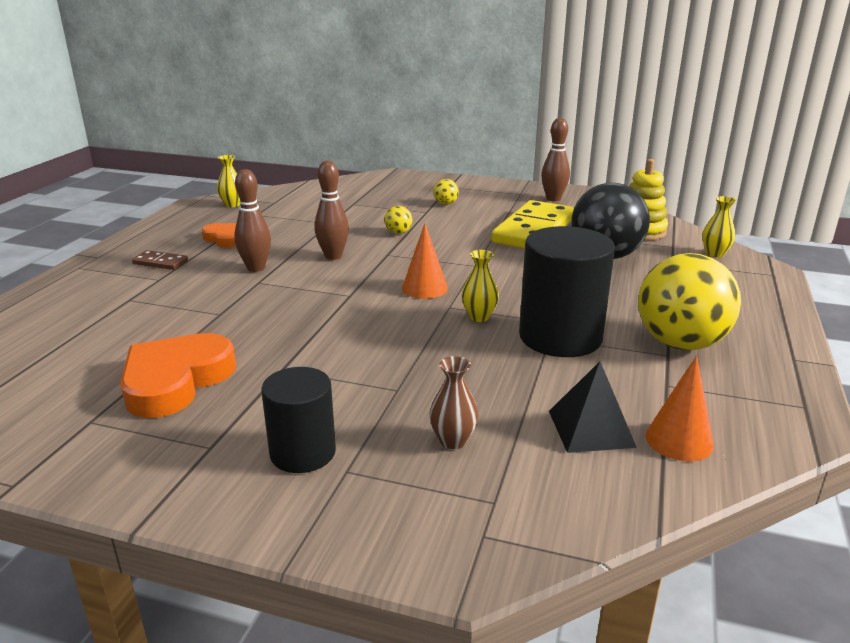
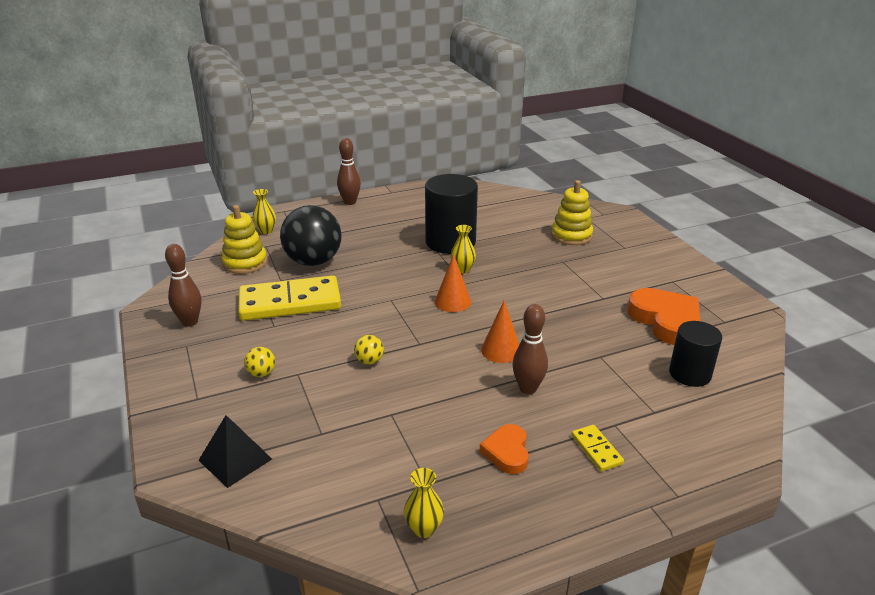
camera: 130 degrees left, 5 degrees up
orange heart [120,333,236,418] -> orange heart turned 105 degrees counterclockwise [627,288,700,345]
brown domino [132,250,188,270] -> yellow domino [572,425,624,471]
black cylinder [261,367,336,473] -> black cylinder moved to [669,321,722,387]
brown bowling pin [314,160,349,260] -> brown bowling pin moved to [337,138,361,205]
brown vase [429,356,479,449] -> yellow stacking toy [551,180,593,245]
black pyramid [549,362,637,453] -> black pyramid moved to [198,415,272,488]
yellow ball [638,253,741,350] -> none
orange cone [646,356,714,461] -> orange cone moved to [481,300,519,363]

